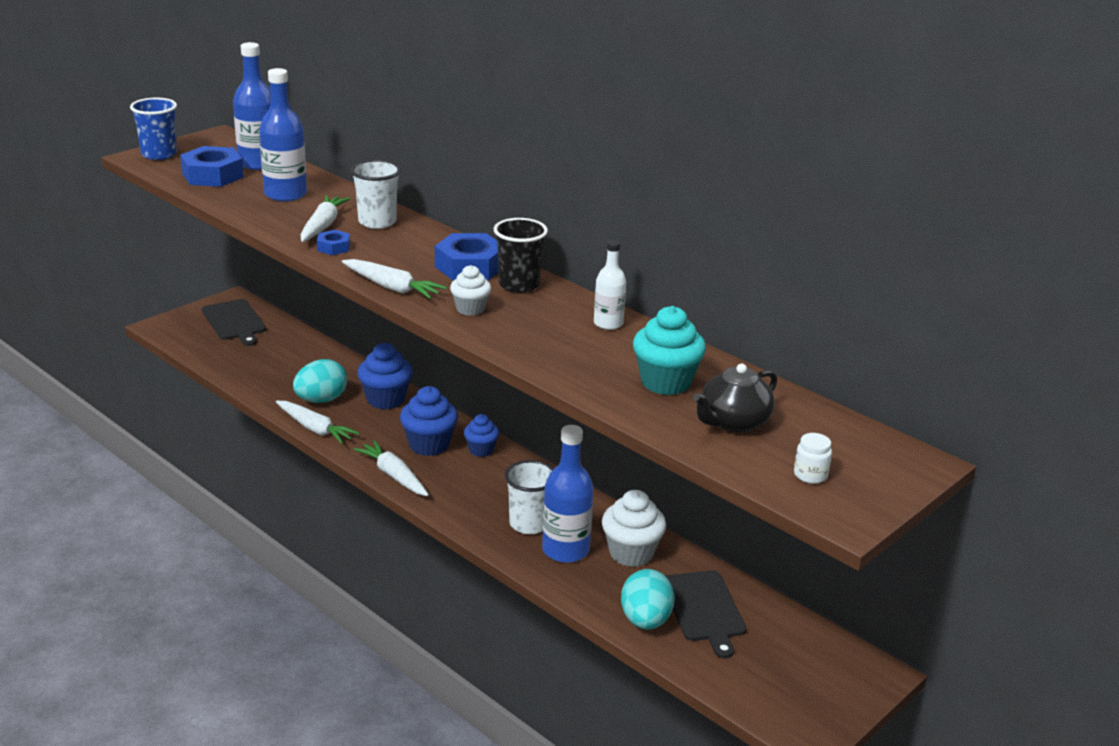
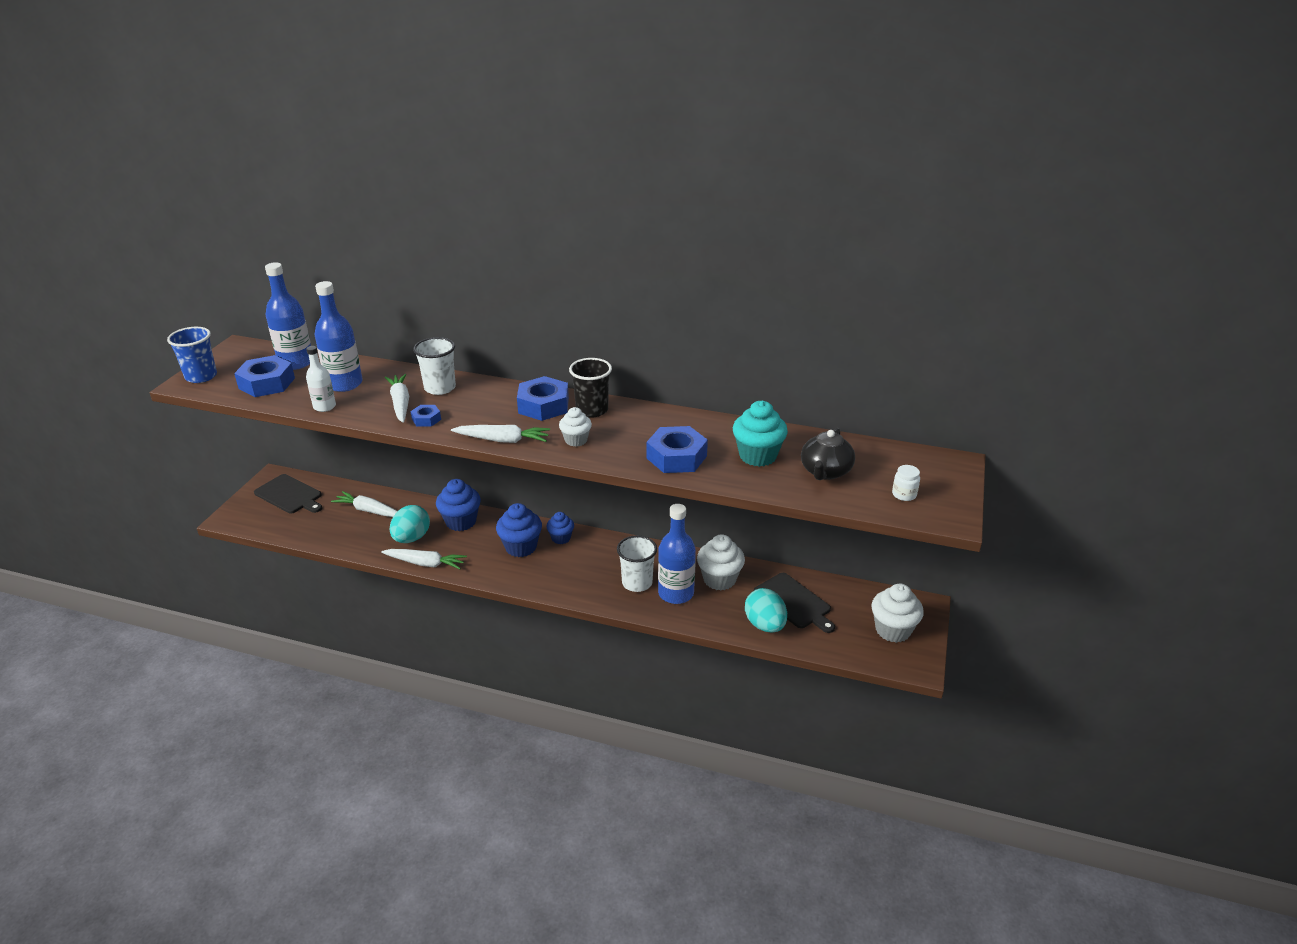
camera: 25 degrees left, 5 degrees up
white carrot [353,440,429,496] -> white carrot moved to [331,491,397,517]
white bottle [594,240,626,330] -> white bottle moved to [306,346,336,412]
none -> blue nut [647,426,708,473]
none -> white cupcake [871,584,924,643]

